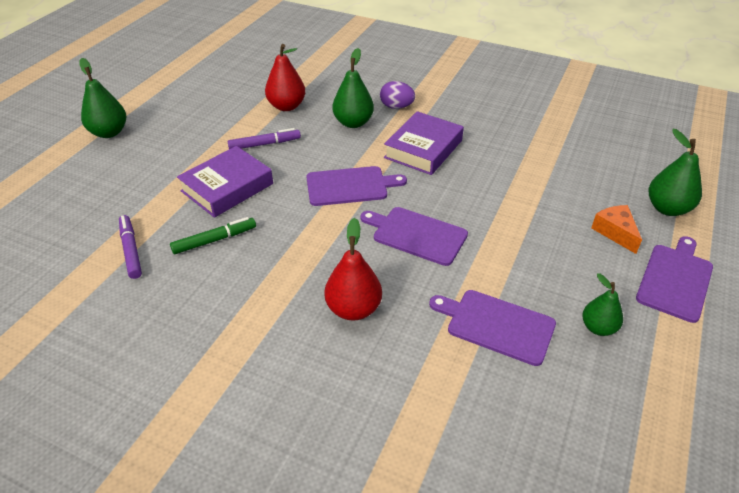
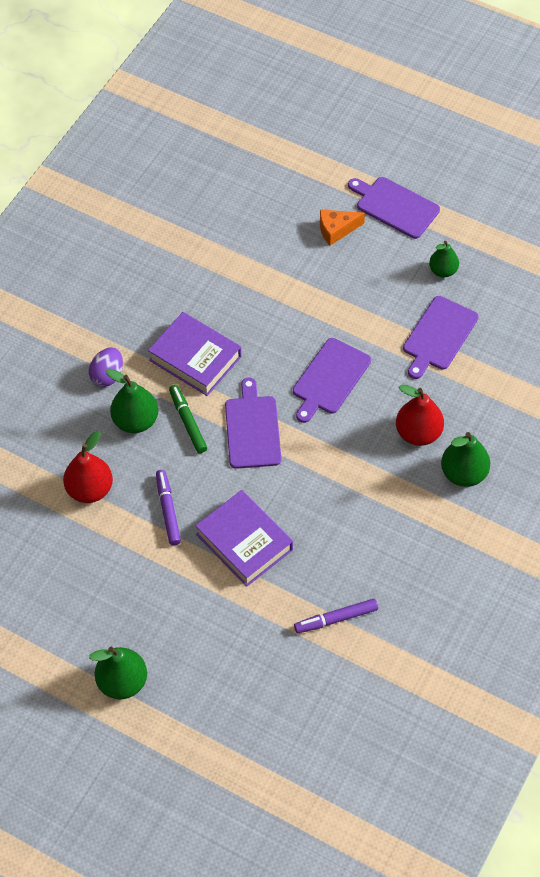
camera: 85 degrees left, 15 degrees up
green marker [170,217,256,254] -> green marker moved to [169,385,207,453]
green pear [649,129,702,216] -> green pear moved to [441,432,490,487]

